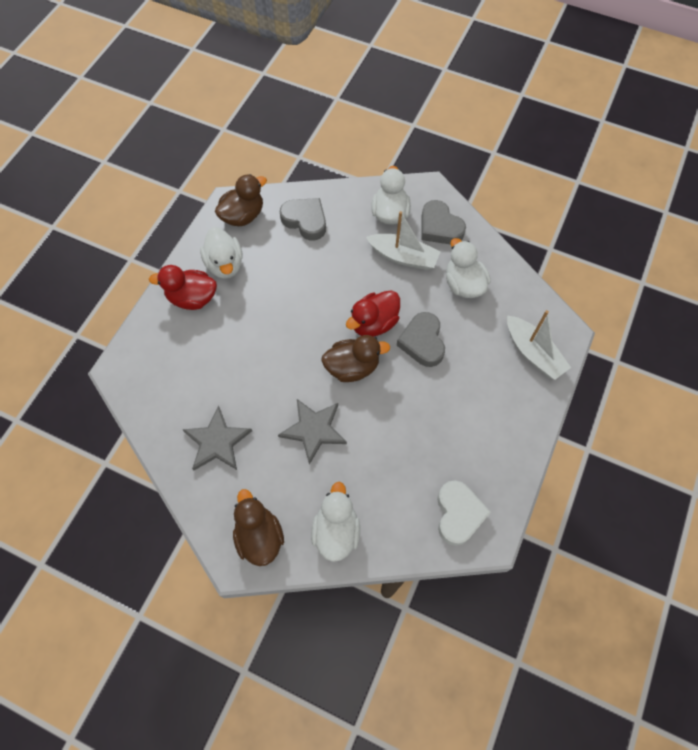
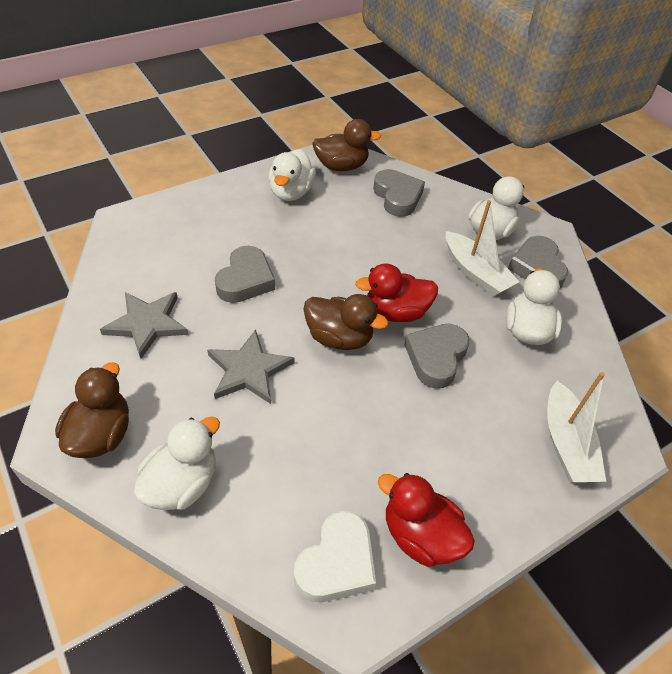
camera: 30 degrees right, 15 degrees down
red duck [149,265,217,310] -> red duck moved to [378,473,475,567]
none -> grey heart [215,246,275,303]

